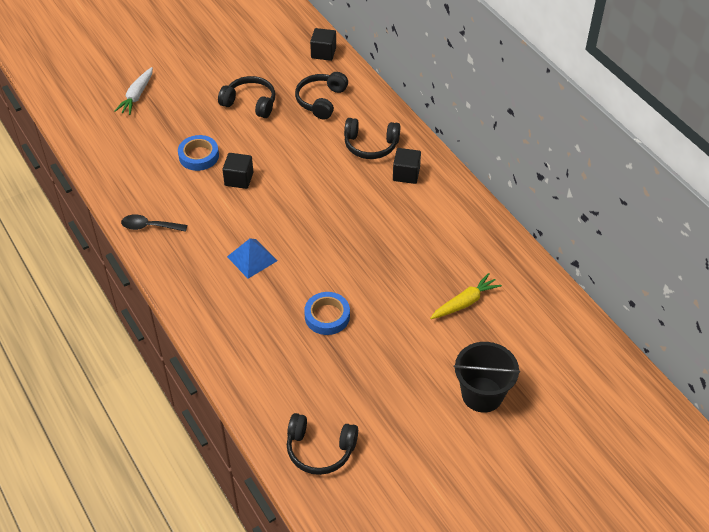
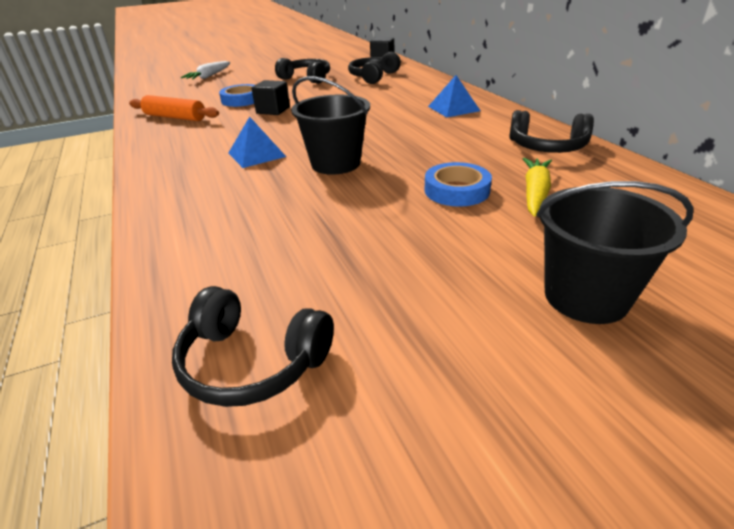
camera: 10 degrees right, 15 degrees down
black spoon [121,214,187,232] -> none
blue tape [304,292,350,335] -> blue tape moved to [425,162,492,207]
black headphones [344,118,400,159] -> black headphones moved to [509,110,594,153]
black cube [393,148,421,184] -> blue pyramid [428,75,480,117]
yellow carrot [430,273,502,319] -> yellow carrot turned 45 degrees counterclockwise [523,158,552,217]
none -> orange rolling pin [129,95,219,121]
none -> black bucket [291,76,370,175]

